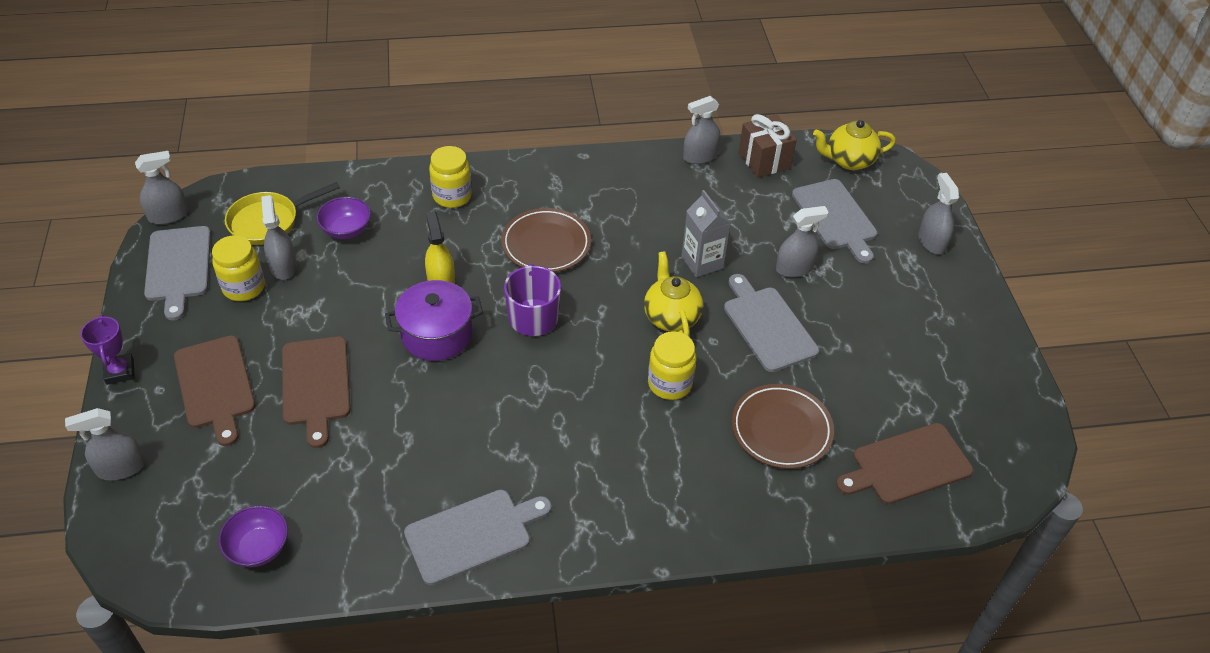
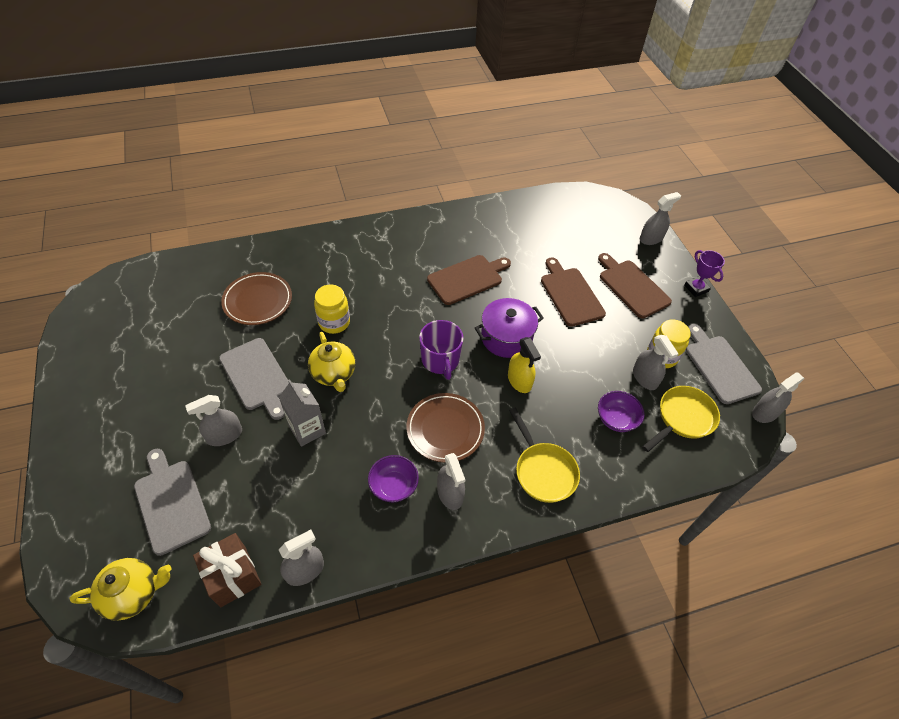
camera: 170 degrees right, 5 degrees up
purple bowl [218,505,288,567] -> purple bowl moved to [368,455,419,502]
grey cutting board [404,489,552,585] -> none
yellow jar [429,146,472,208] -> yellow pan [509,407,580,503]
brown cutting board [836,423,973,504] -> brown cutting board moved to [427,255,511,305]
grey spray bottle [918,173,959,254] -> grey spray bottle moved to [437,453,465,510]

